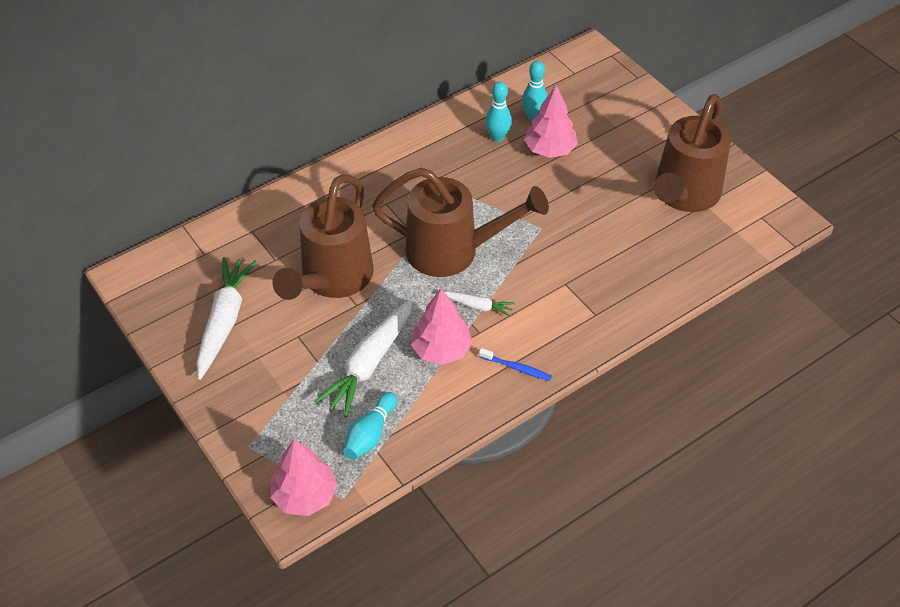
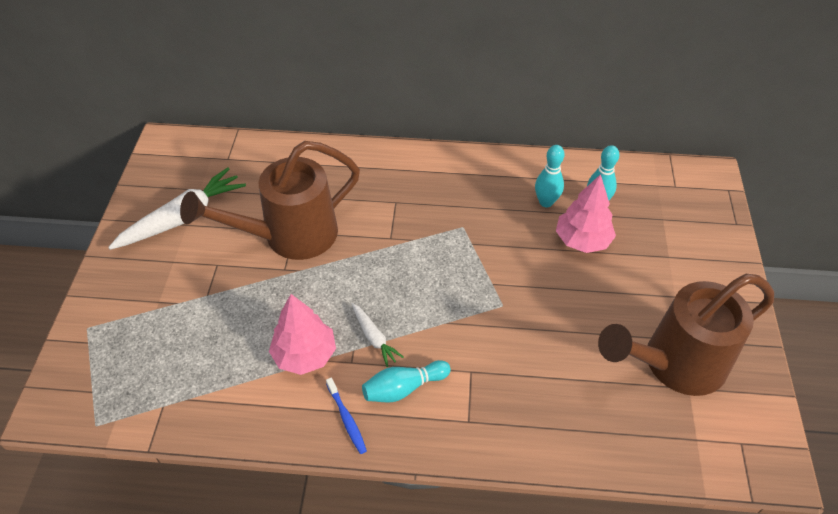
camera: 40 degrees right, 0 degrees up
pink tree [270,439,337,516] -> none
white carrot [315,298,413,417] -> none
turquoise bowling pin [343,392,397,460] -> turquoise bowling pin moved to [362,360,451,403]
brown watering can [372,168,549,277] -> none

